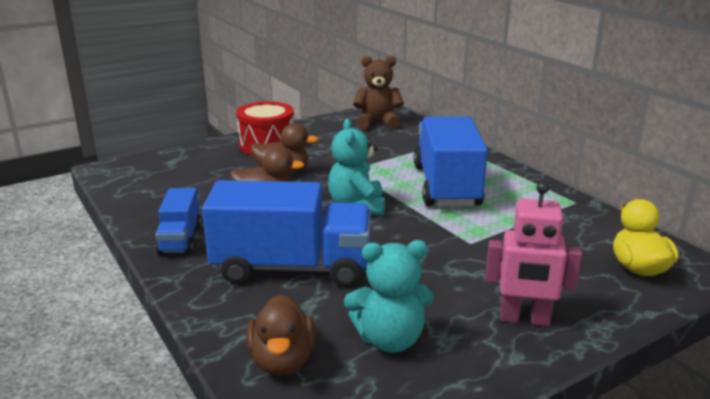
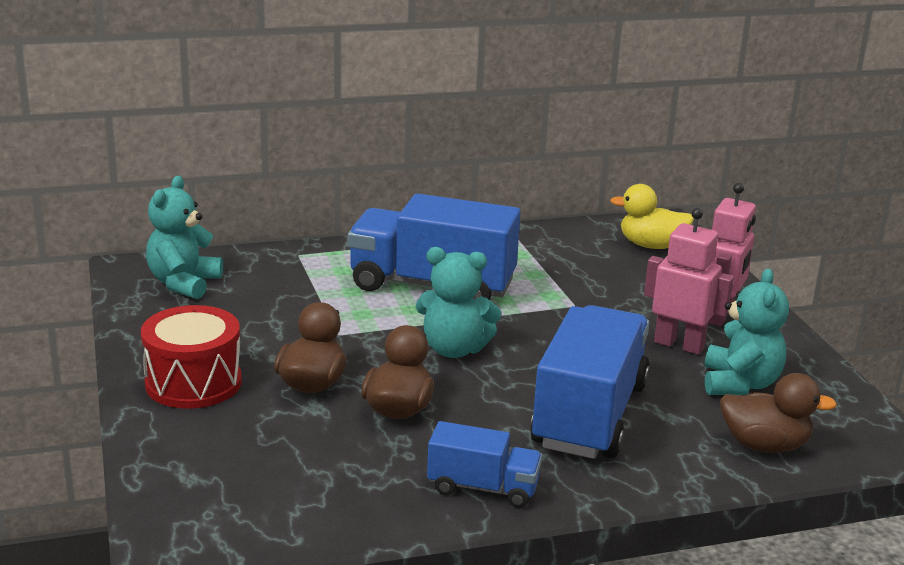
camera: 75 degrees left, 0 degrees up
brown teddy bear [353,56,404,129] -> turquoise teddy bear [146,176,223,299]
none -> pink robot [644,208,734,355]

